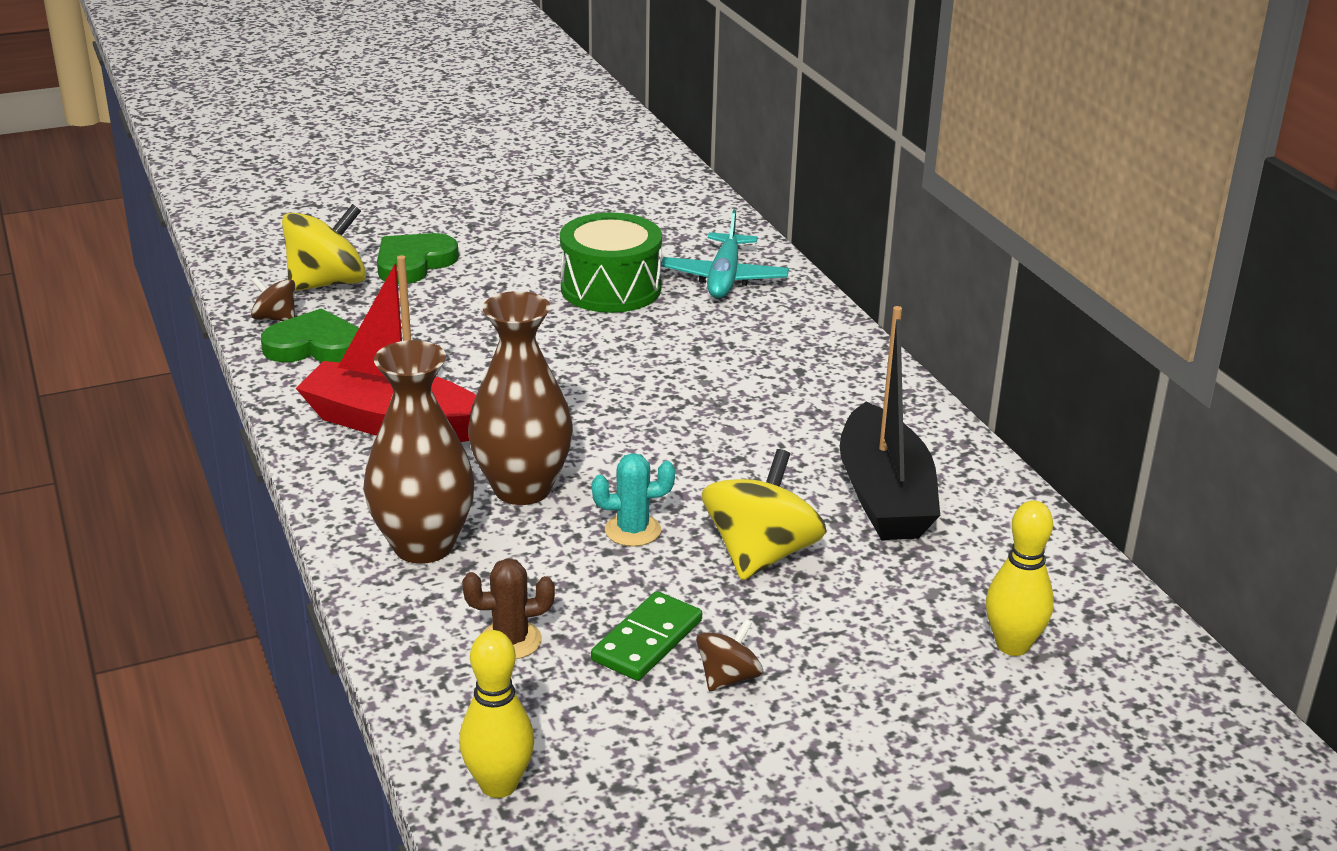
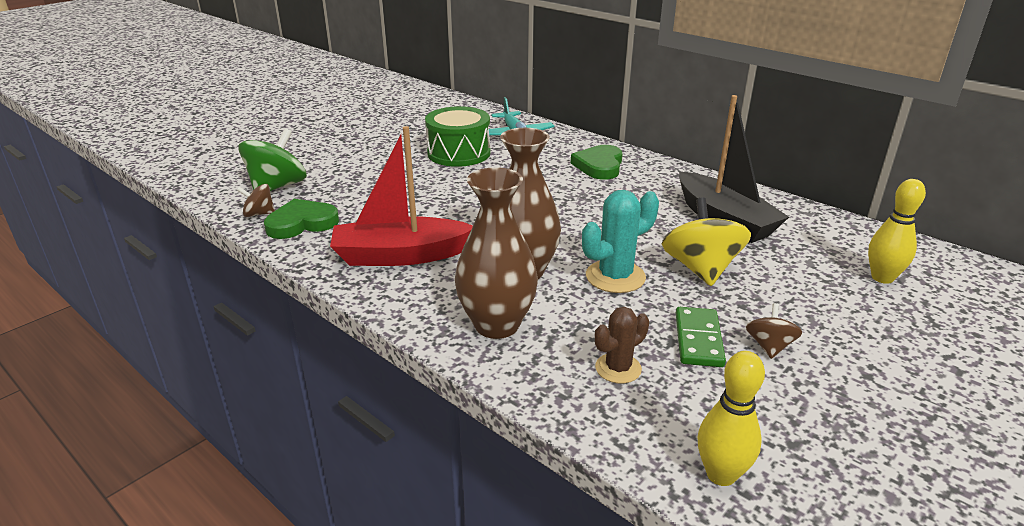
camera: 25 degrees left, 0 degrees up
yellow spinning top [282,204,366,291] -> green spinning top [238,129,307,191]
green heart [377,233,459,284] -> green heart moved to [571,145,623,180]
turquoise cactus [592,453,675,546] -> turquoise cactus [582,190,659,293], size x1.56

